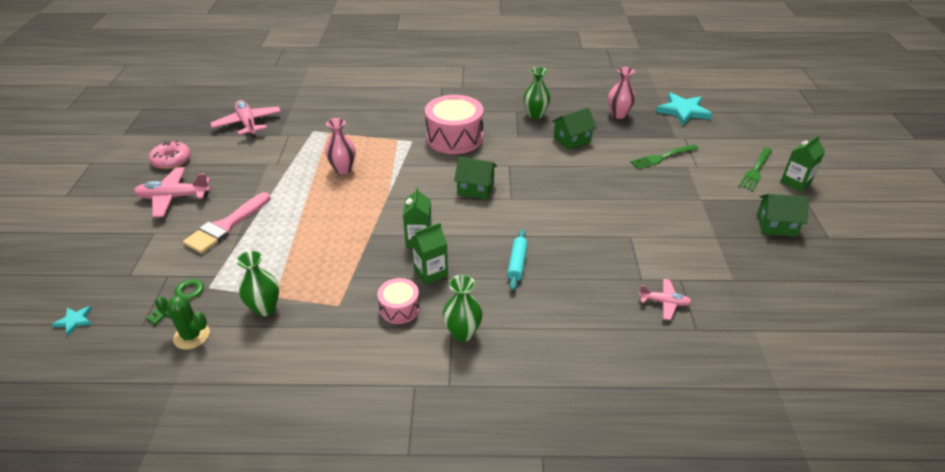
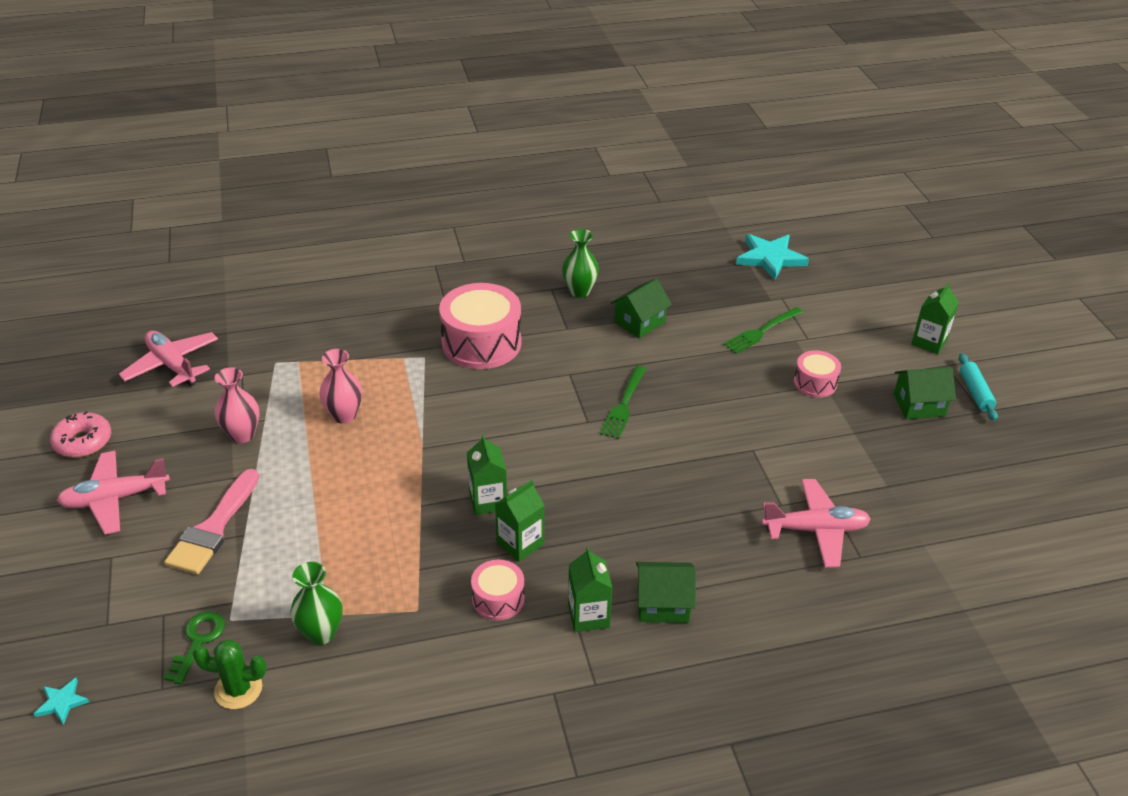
camera: 15 degrees left, 0 degrees up
green vase [442,275,482,342] -> green carton [568,547,613,632]
green house [454,157,497,199] -> green house moved to [636,562,696,623]
turquoise rolling pin [507,229,528,290] -> turquoise rolling pin moved to [959,353,998,421]
pink vase [608,67,635,119] -> pink vase moved to [215,367,260,443]
pink plane [639,279,692,320] -> pink plane [761,479,871,568], size x1.72
green fork [739,148,772,191] -> green fork moved to [600,366,646,439]
none -> pink drum [794,350,841,398]

